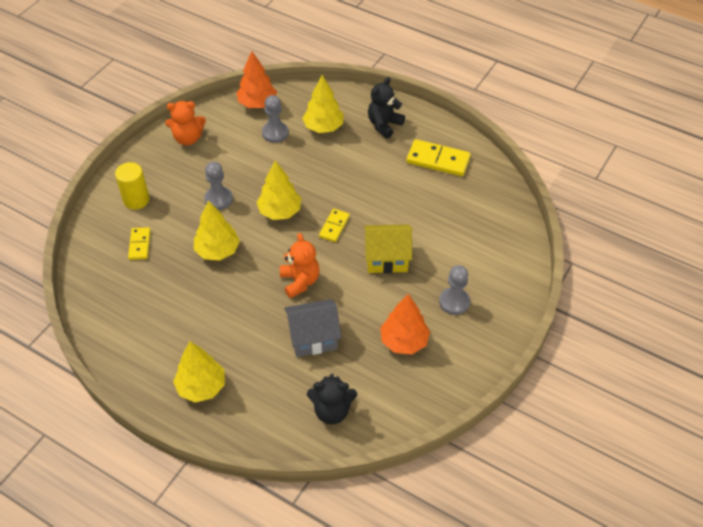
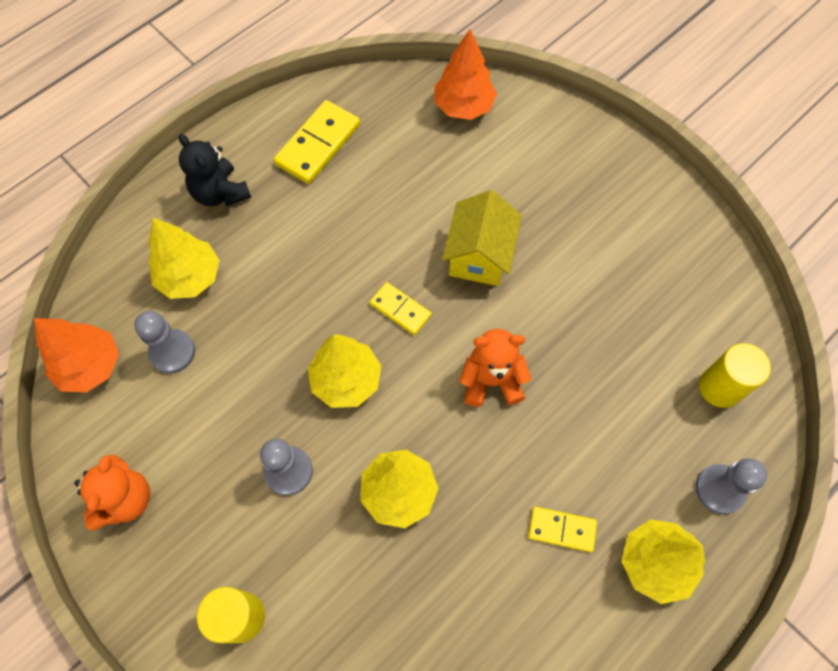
camera: 75 degrees left, 15 degrees up
yellow domino [128,227,151,260] -> yellow domino moved to [528,507,597,552]
grey house [284,299,342,357] -> none
black teddy bear [307,374,357,425] -> yellow cylinder [699,343,771,408]
orange tree [380,294,430,354] -> orange tree moved to [435,29,497,120]
grey pawn [439,265,470,315] -> grey pawn moved to [695,458,767,514]

